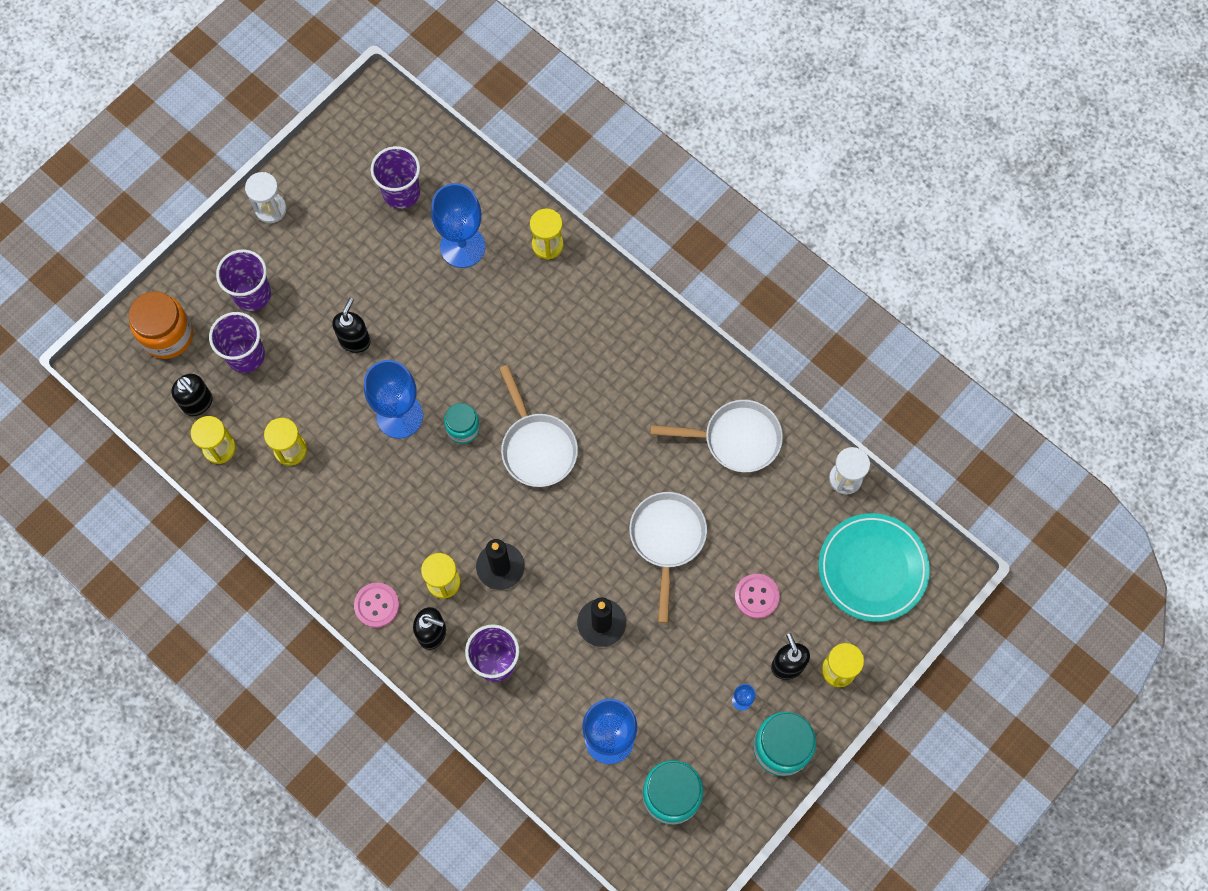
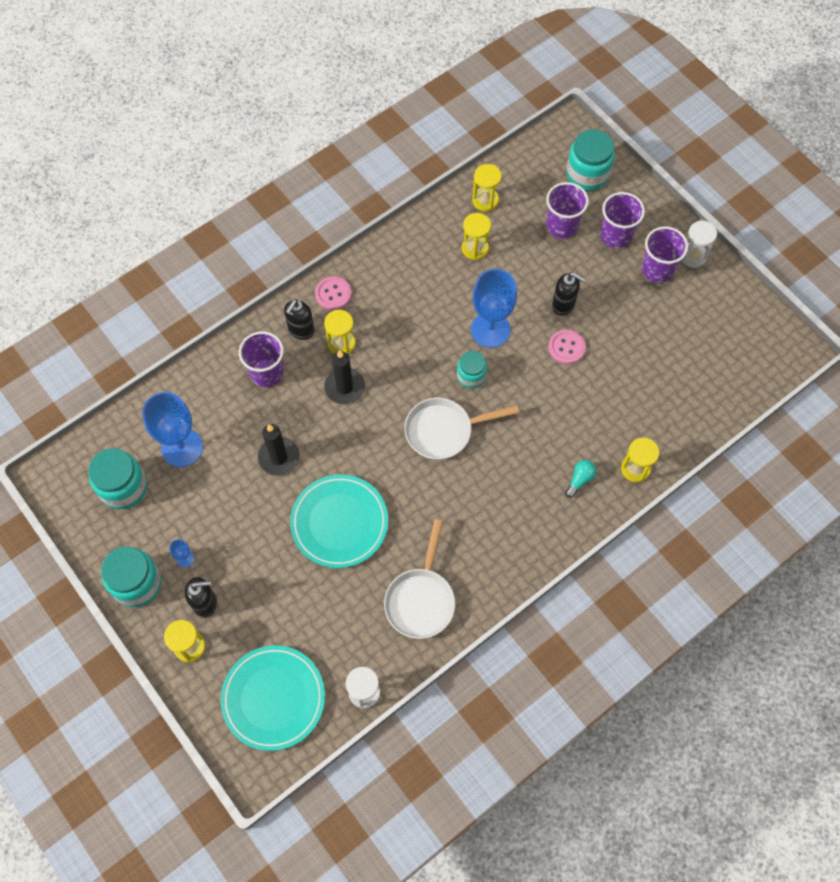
camera: 100 degrees right, 5 degrees down
orange jar [129,291,193,359] -> turquoise jar [566,129,615,191]
black soap dispenser [171,374,213,416] -> none
purple cup [370,146,420,209] -> purple cup moved to [642,227,688,283]
blue goblet [431,183,485,268] -> none
white pan [629,492,707,623] -> turquoise plate [290,474,388,568]
pink button [735,574,780,619] -> pink button moved to [548,330,586,365]
none -> turquoise light bulb [565,460,596,498]

